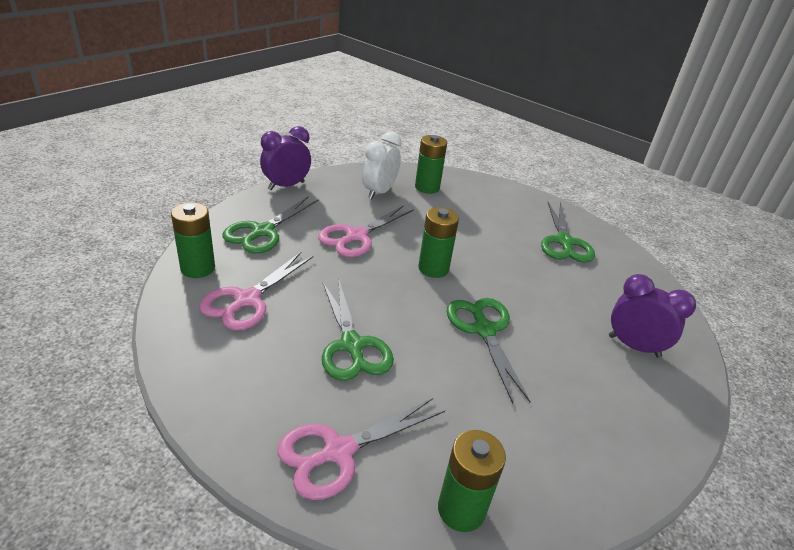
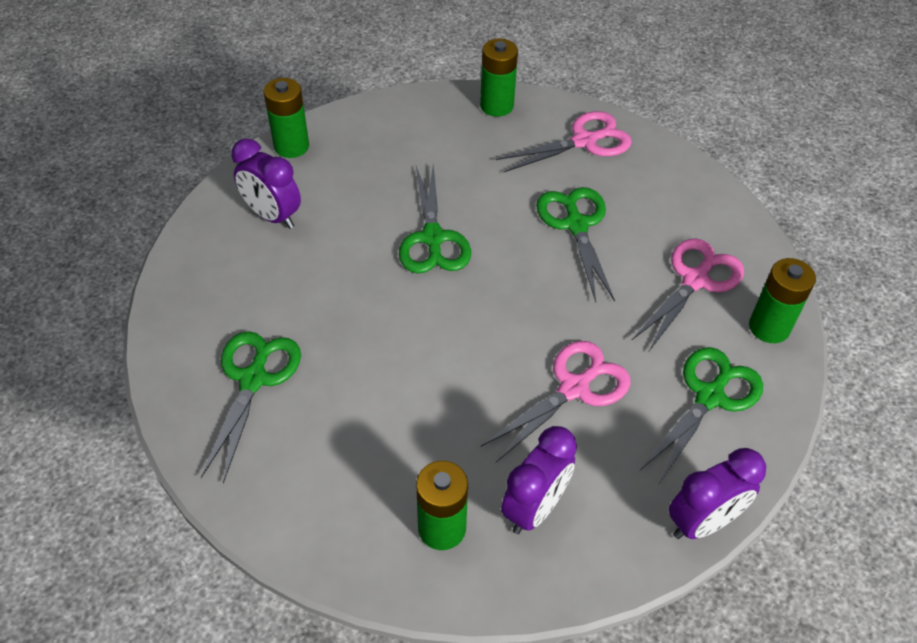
camera: 170 degrees left, 15 degrees up
white clock [362,132,402,199] -> purple clock [501,426,577,534]
green battery [418,207,459,278] -> green battery moved to [264,78,309,158]

